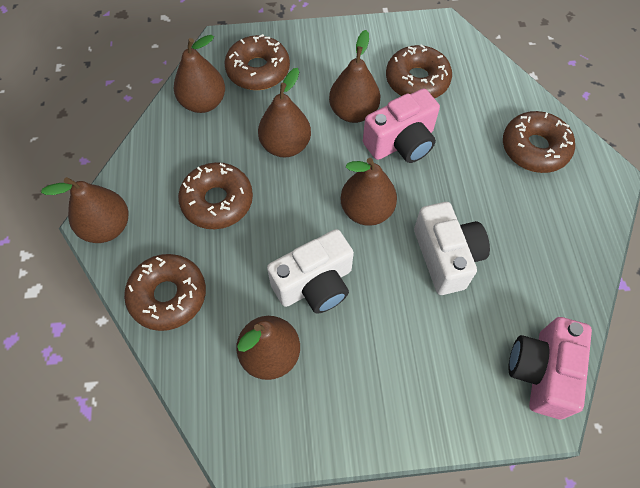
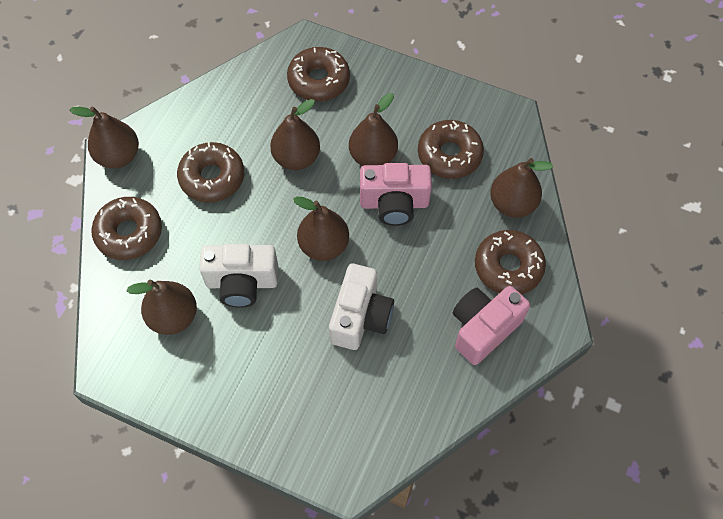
camera: 30 degrees right, 0 degrees up
brown pear [174,35,225,113] -> brown pear moved to [490,158,553,218]
pink camera [508,317,592,419] -> pink camera moved to [453,286,530,365]

